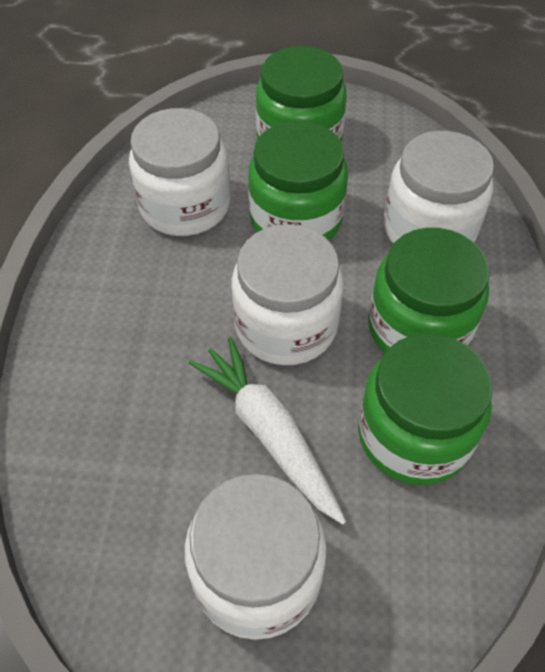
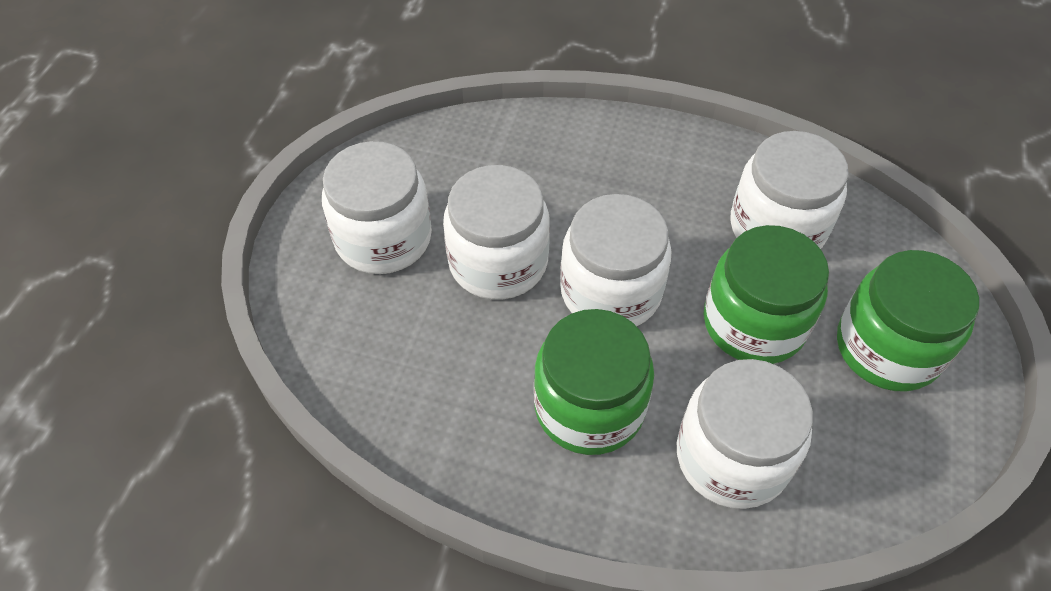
camera: 100 degrees right, 0 degrees up
white carrot [189,337,346,525] -> white jar [443,165,550,300]
green jar [358,333,493,485] -> none

